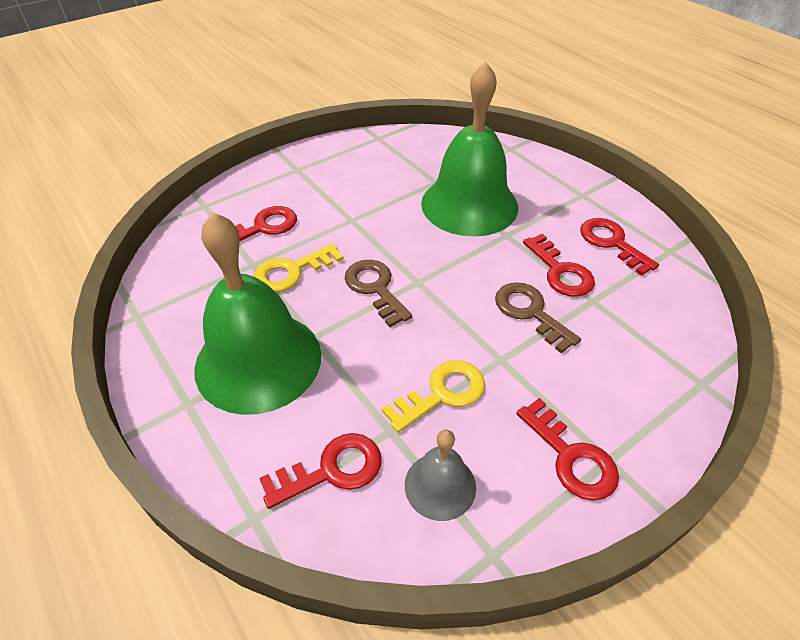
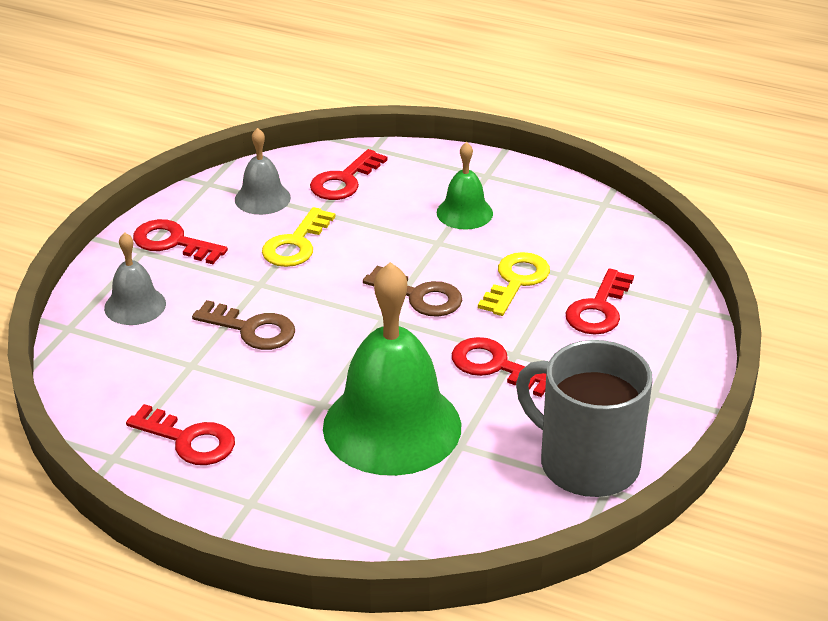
camera: 150 degrees right, 10 degrees down
green bell [194,212,321,415] -> green bell [437,142,493,230], size x0.48
red key [523,234,595,297] -> red key moved to [452,337,546,397]
none -> grey bell [104,232,166,325]
none -> grey mug [516,340,653,497]

